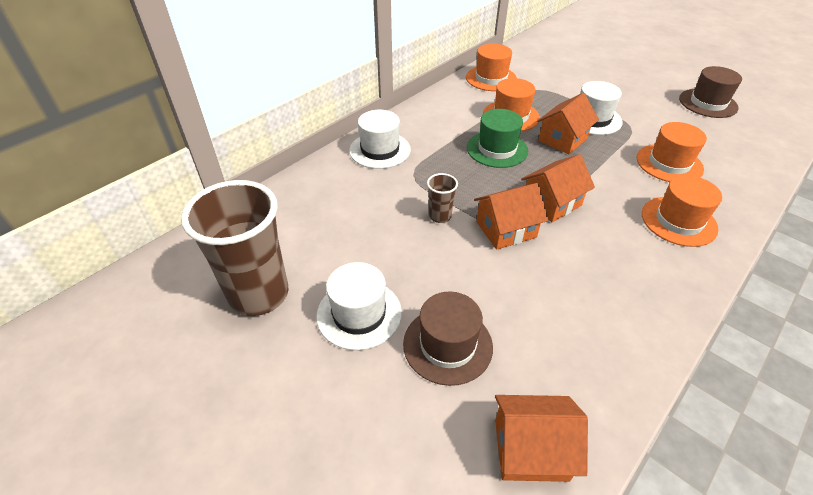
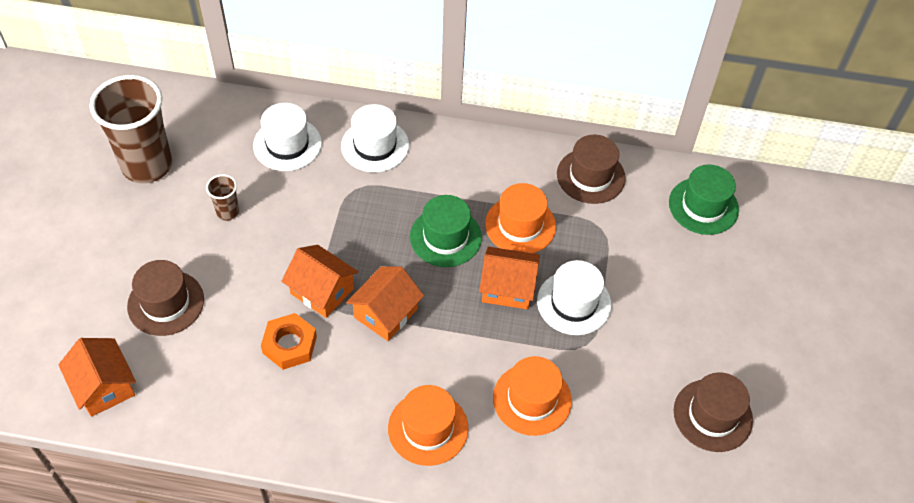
camera: 55 degrees right, 10 degrees up
white hat [316,262,402,350] -> white hat moved to [253,103,322,171]
brown cup [427,173,458,223] -> brown cup moved to [206,174,239,221]
orange hat [466,44,517,91] -> brown hat [557,135,626,204]
orange house [521,154,595,222] -> orange house turned 75 degrees counterclockwise [346,266,424,341]
none -> orange nut [261,313,317,370]
none -> green hat [669,164,739,235]

